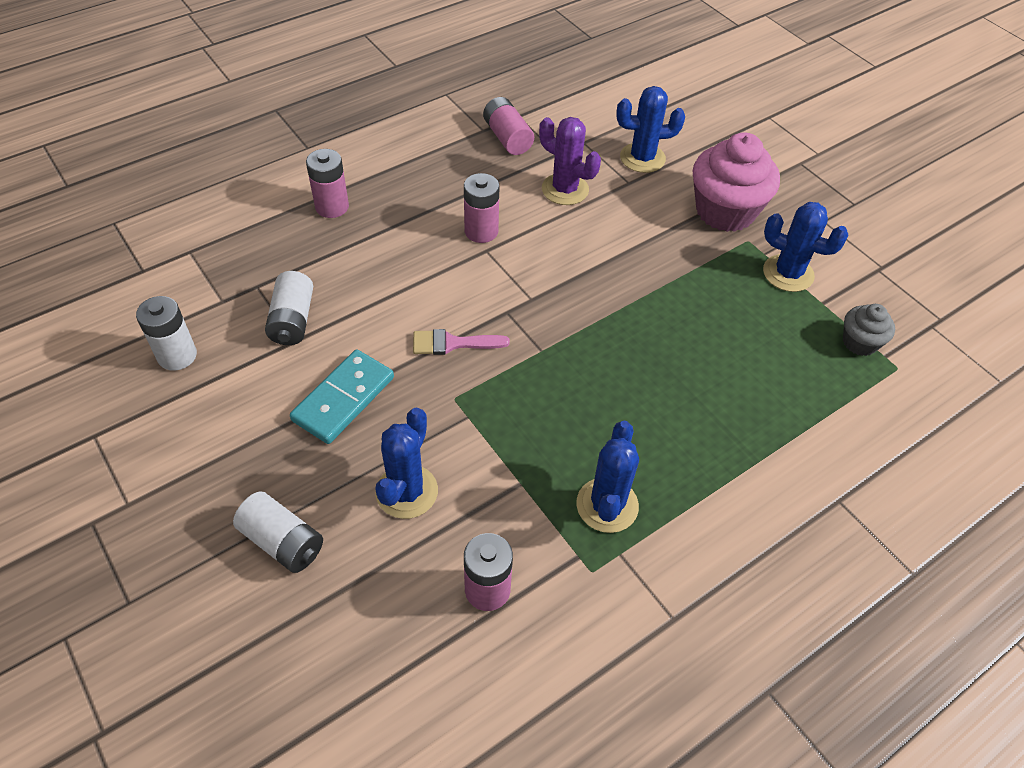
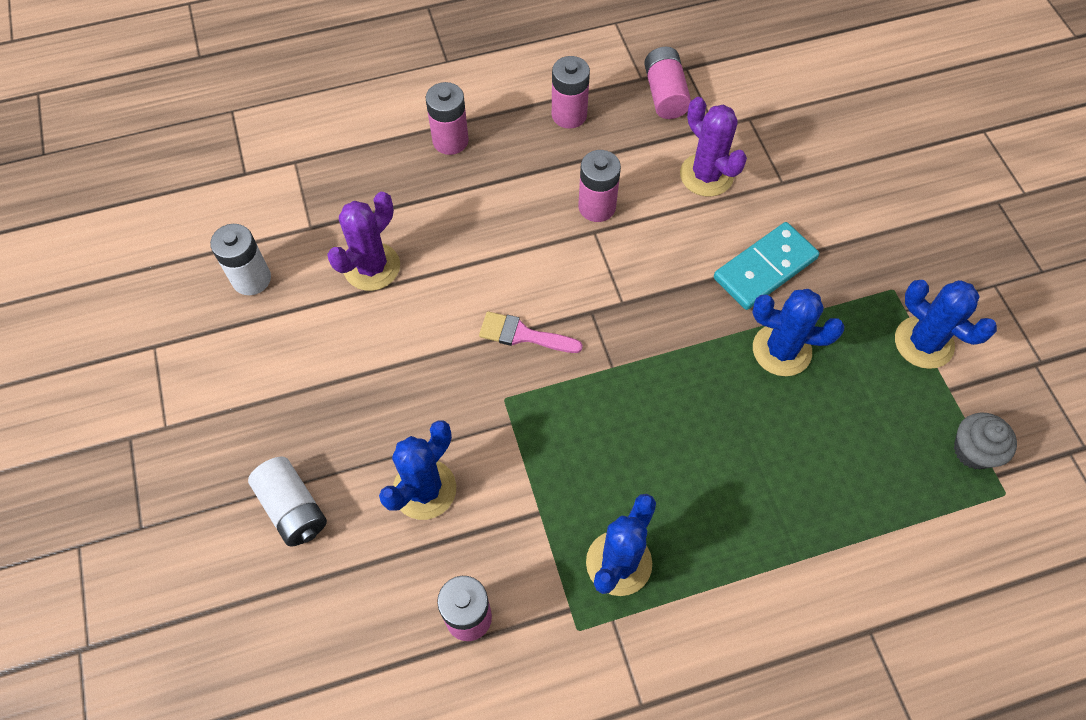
camera: 20 degrees right, 10 degrees up
white battery [265,271,313,345] -> purple cactus [327,192,400,291]
turquoise domino [290,349,394,444] -> turquoise domino moved to [714,222,819,310]
blue cactus [616,86,685,173] -> blue cactus moved to [752,289,845,376]
pink cupcake [693,132,780,232] -> none
none -> pink battery [552,56,590,129]

